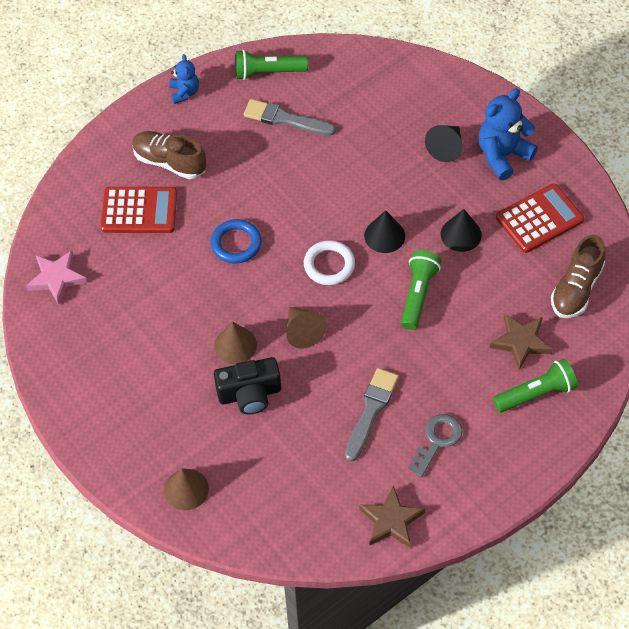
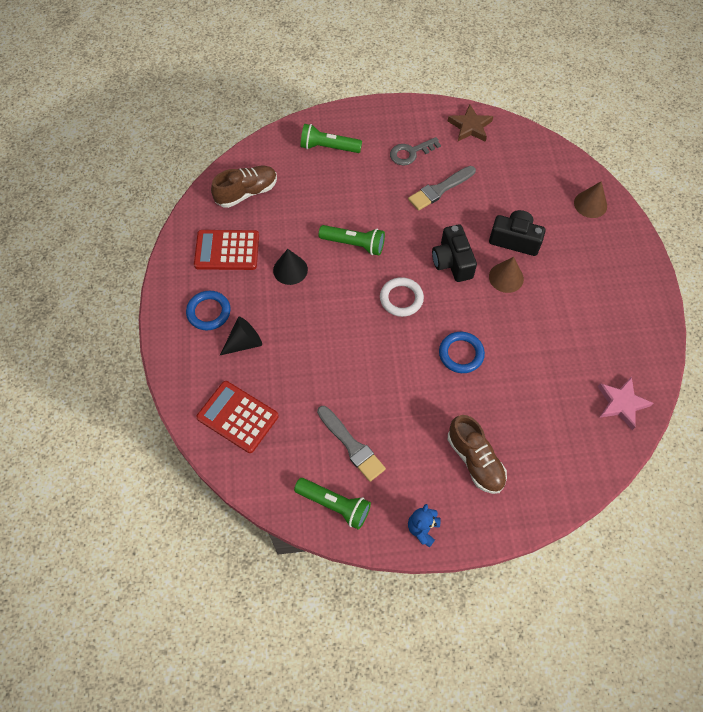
camera: 150 degrees left, 5 degrees up
red calculator [101,187,177,233] -> red calculator moved to [196,381,279,453]
brown cone [286,307,326,348] -> black camera [432,224,477,282]
black cone [364,210,405,253] -> none
green flashlight [401,250,441,330] -> green flashlight turned 120 degrees counterclockwise [319,225,385,255]
blue teddy bear [478,88,538,180] -> blue ring [186,291,231,330]
brown star [490,314,553,370] -> none

